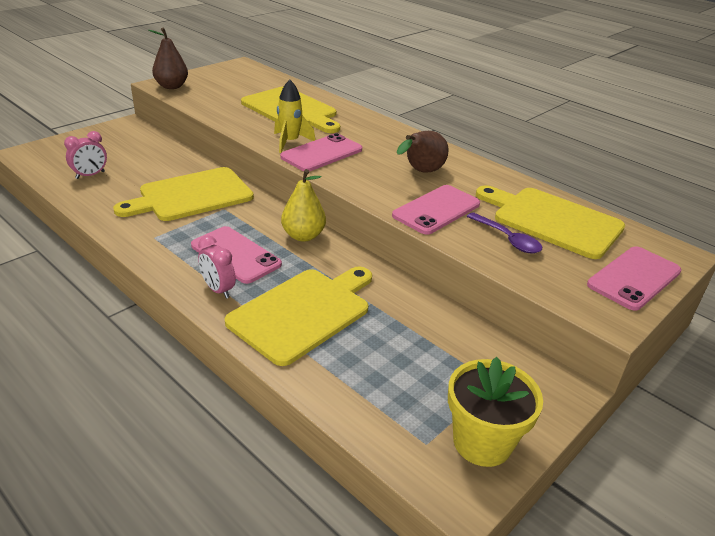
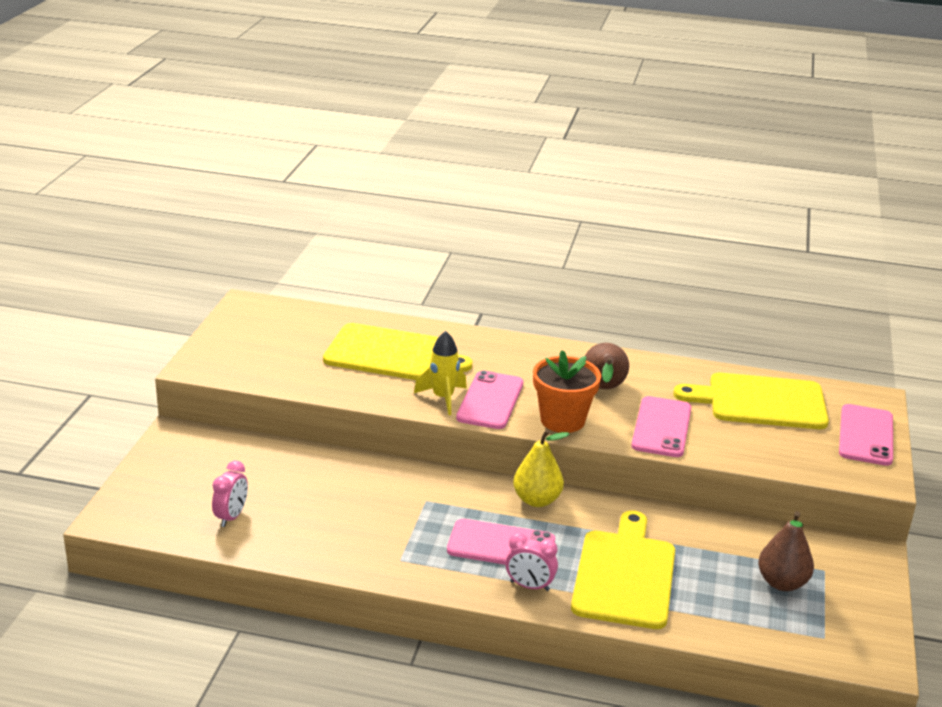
camera: 30 degrees left, 5 degrees down
yellow cutting board [113,167,254,221] -> none
brown pear [149,27,188,89] -> brown pear moved to [758,511,814,591]
yellow flower pot [448,357,543,467] -> none
purple spoon [467,212,542,253] -> none
none -> orange flower pot [533,350,601,433]

